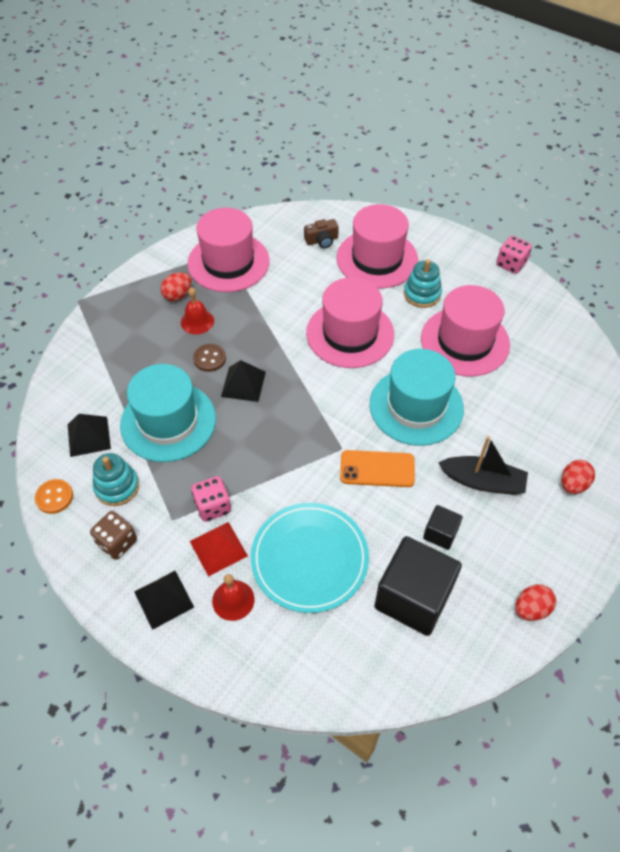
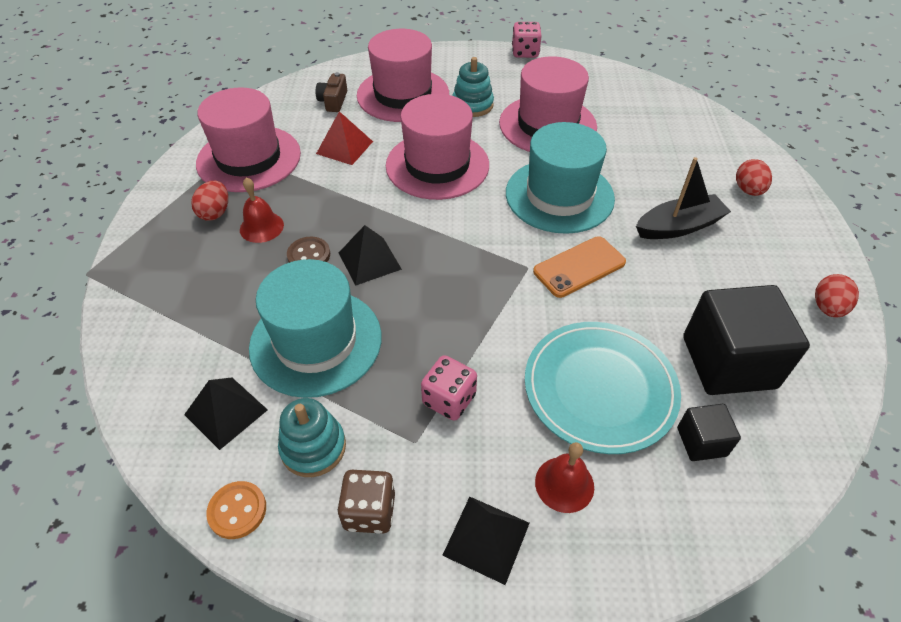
camera: 35 degrees left, 5 degrees down
red pyramid [190,522,248,577] -> red pyramid moved to [316,111,373,165]
brown camera [304,219,339,248] -> brown camera turned 150 degrees clockwise [316,72,347,112]
black cube [423,505,463,550] -> black cube moved to [677,404,741,461]

